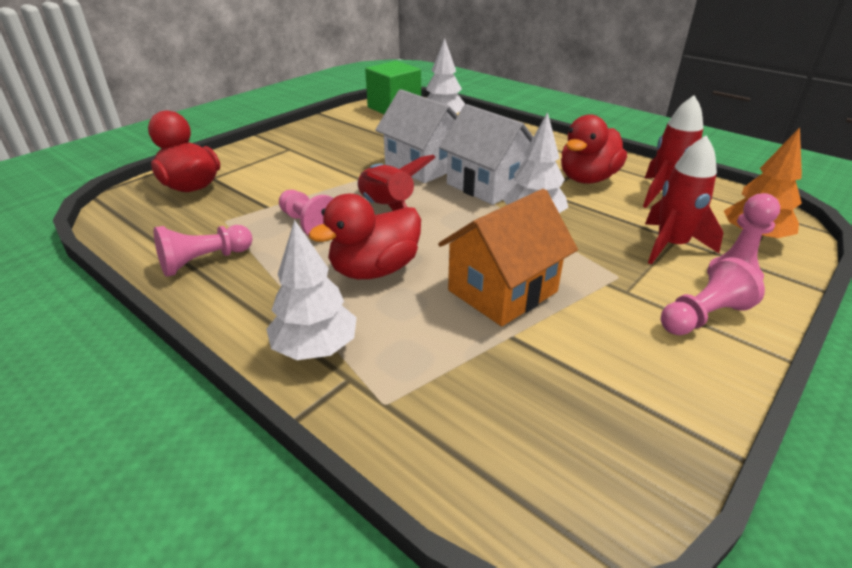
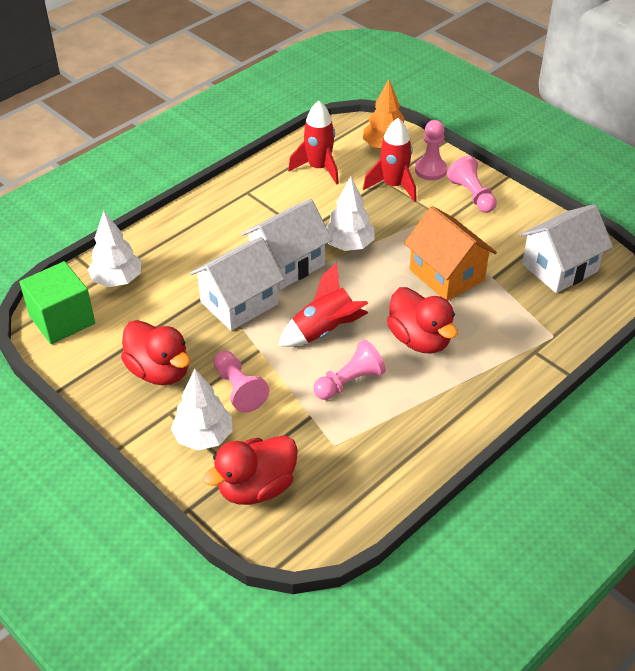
camera: 85 degrees left, 10 degrees up
pink pawn [154,225,253,277] -> pink pawn moved to [214,351,269,413]
white tree [266,219,357,360] -> white tree moved to [171,369,233,450]
red duck [561,114,627,184] -> red duck moved to [121,320,190,385]
none -> white house [520,204,613,293]

